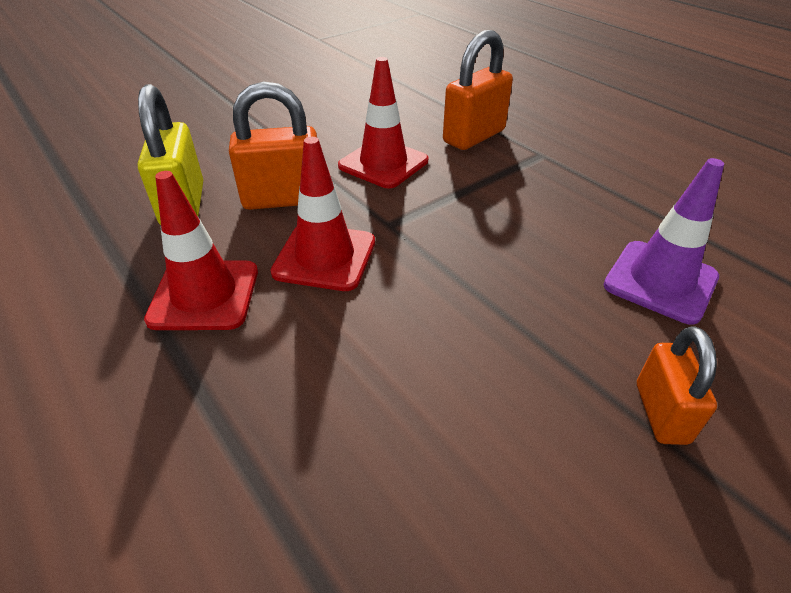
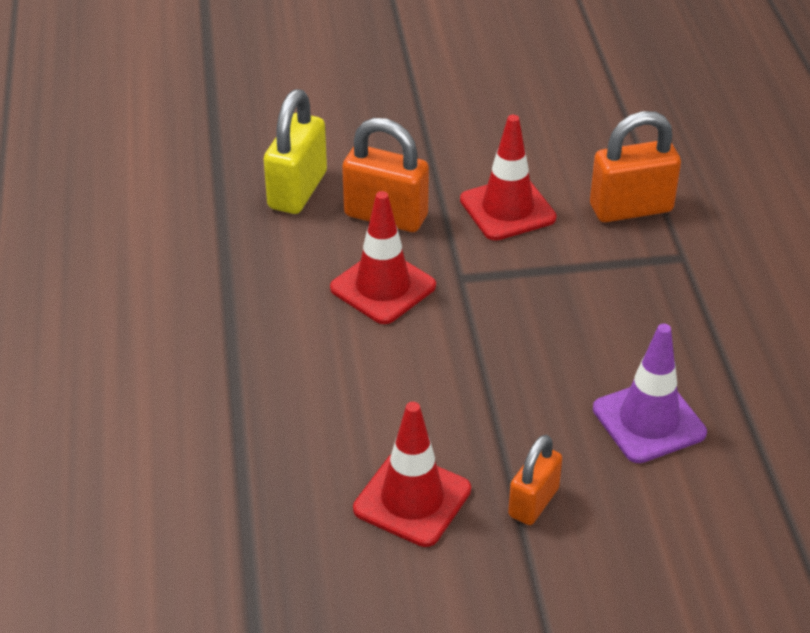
camera: 30 degrees right, 0 degrees up
red traffic cone [144,171,258,330] -> red traffic cone moved to [353,402,471,547]

